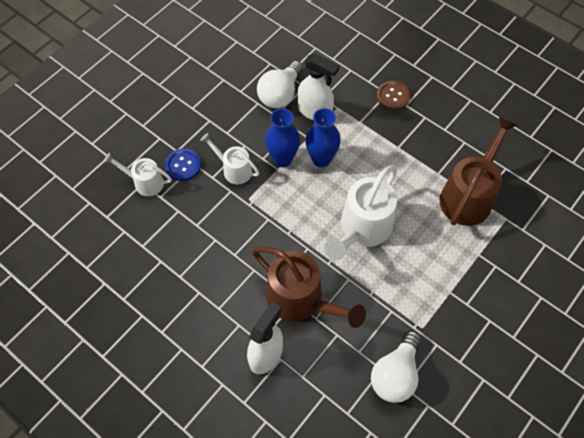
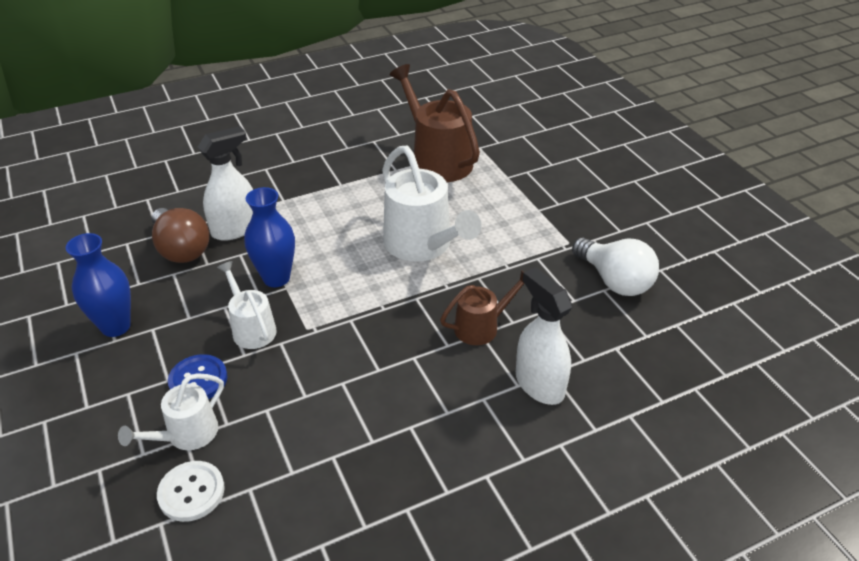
camera: 65 degrees left, 20 degrees down
white watering can [200,133,259,184] -> white watering can turned 90 degrees clockwise [217,261,277,349]
brown watering can [252,246,366,328] -> brown watering can [440,270,524,345], size x0.57
white light bulb [257,61,303,108] -> brown light bulb [152,208,209,263]
blue vase [305,108,341,167] -> blue vase moved to [66,233,131,337]
brown button [377,81,411,110] -> none
none -> white button [157,461,225,522]

